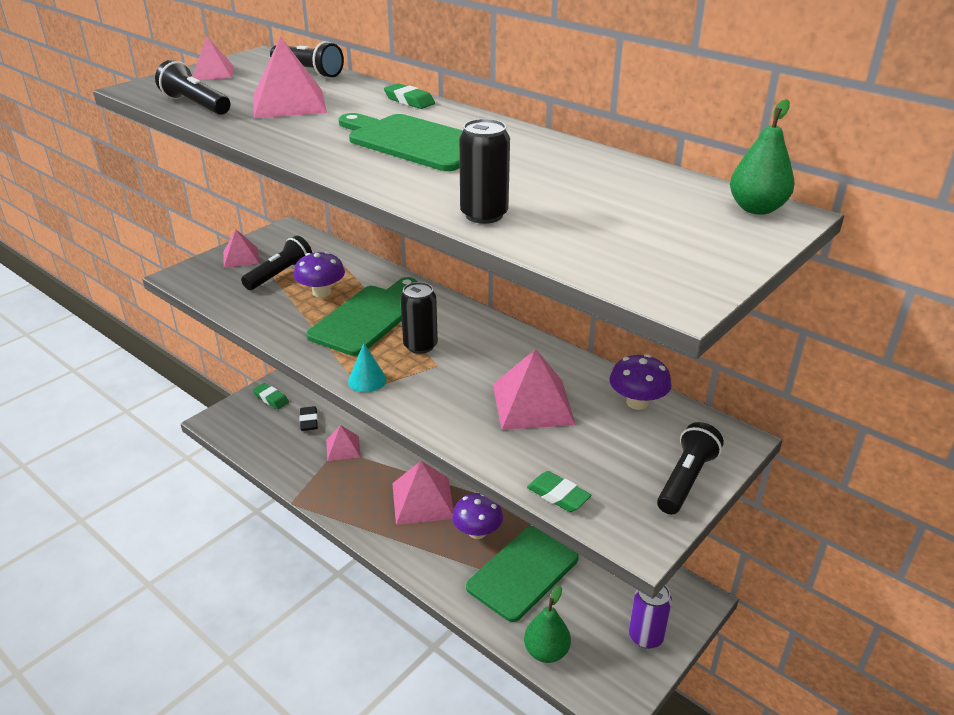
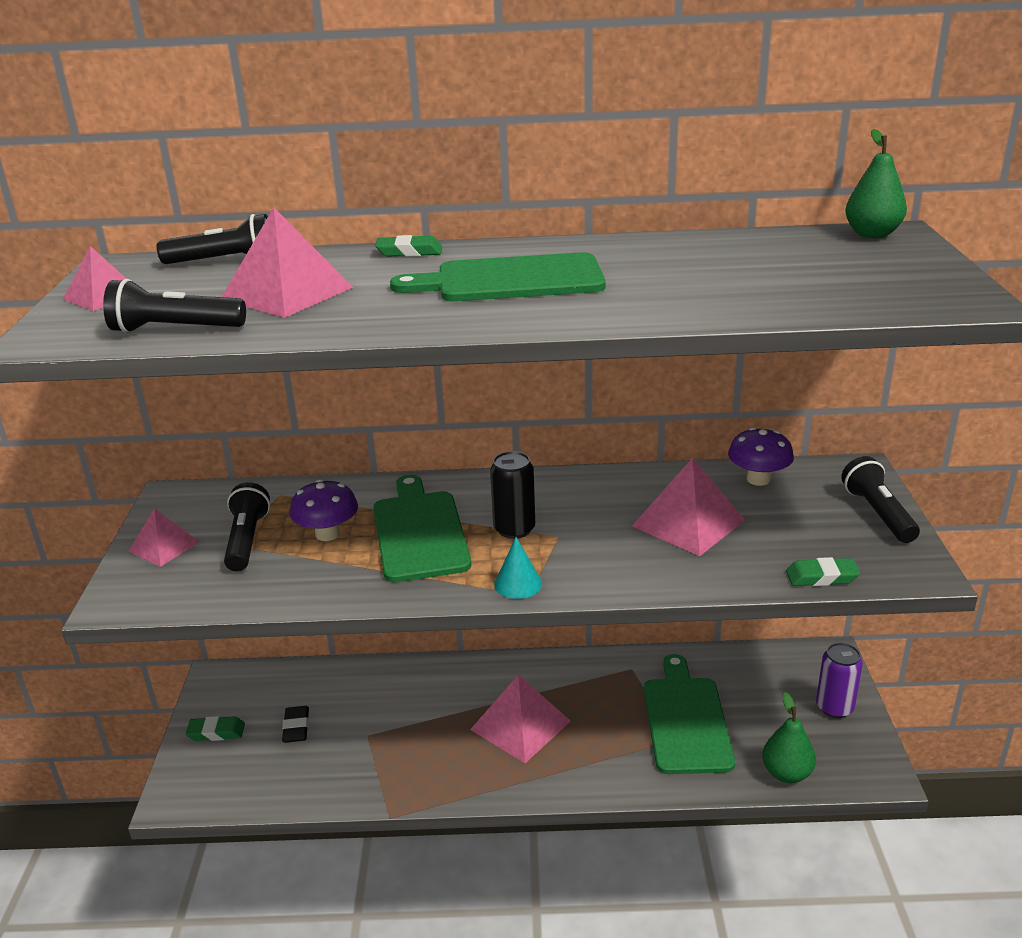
camera: 40 degrees left, 5 degrees down
black eraser [299,406,318,431] -> black eraser turned 45 degrees clockwise [282,706,309,743]
pink pyramid [326,425,361,461] -> none
purple mushroom [452,493,503,539] -> none
black can [459,119,510,224] -> none

